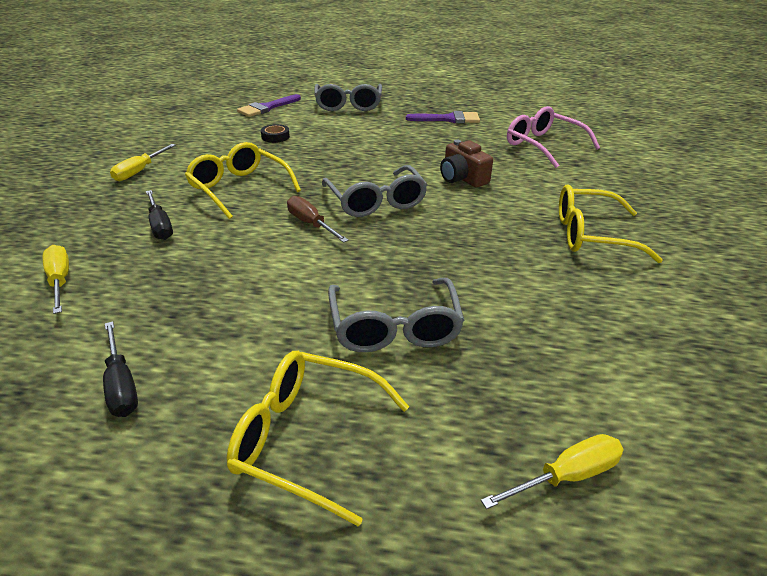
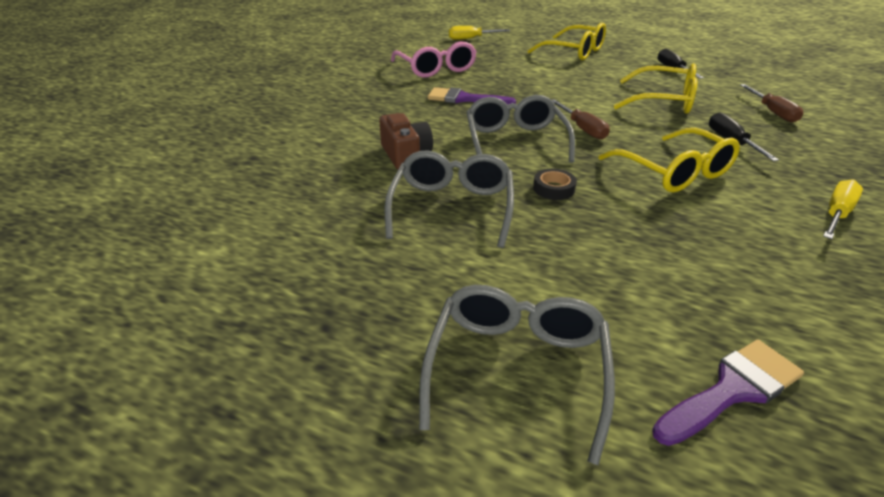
camera: 165 degrees left, 0 degrees up
yellow screwdriver [43,245,69,314] -> brown screwdriver [740,84,803,123]
black tape [261,124,290,143] -> black tape moved to [533,169,577,200]
grey glasses [328,278,464,352] -> grey glasses moved to [385,150,514,248]
purple brush [406,111,480,123] -> purple brush moved to [427,87,516,105]
pink glasses [507,106,600,168] -> pink glasses moved to [391,41,477,78]
yellow glasses [559,184,663,263] -> yellow glasses moved to [614,63,698,114]

